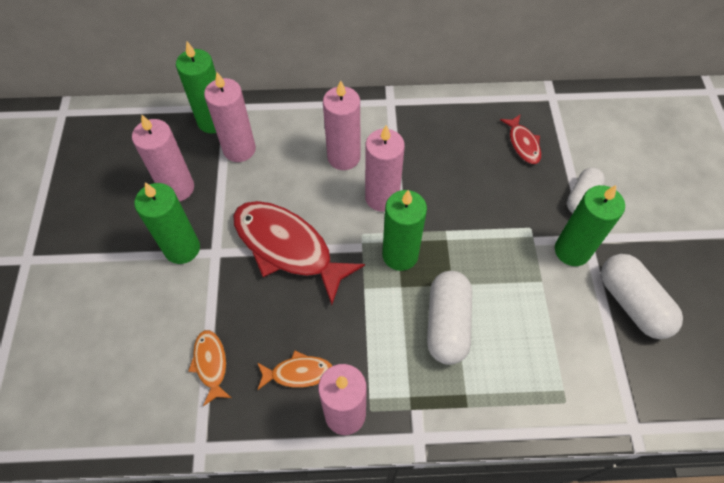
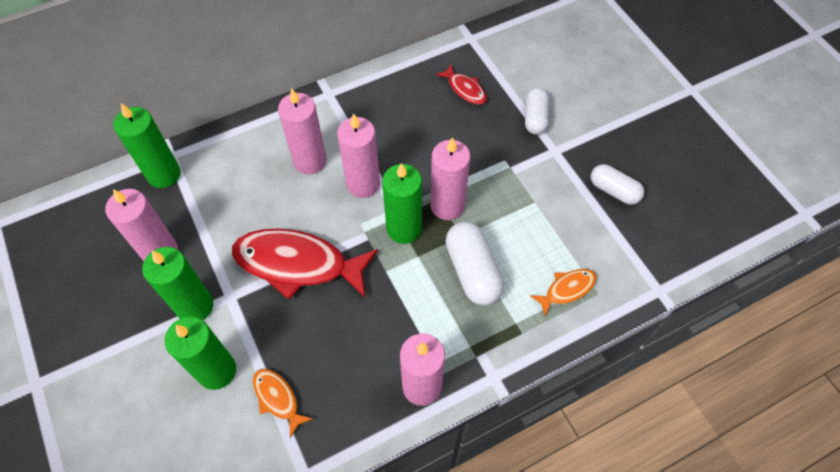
camera: 25 degrees left, 0 degrees up
pink candle [204,72,256,162] -> pink candle moved to [430,137,470,220]
orange fish [257,351,332,390] -> orange fish moved to [530,269,597,316]
green candle [555,185,625,266] -> green candle moved to [165,317,236,390]
white capsule [601,254,683,339] -> white capsule [591,164,644,205], size x0.66

